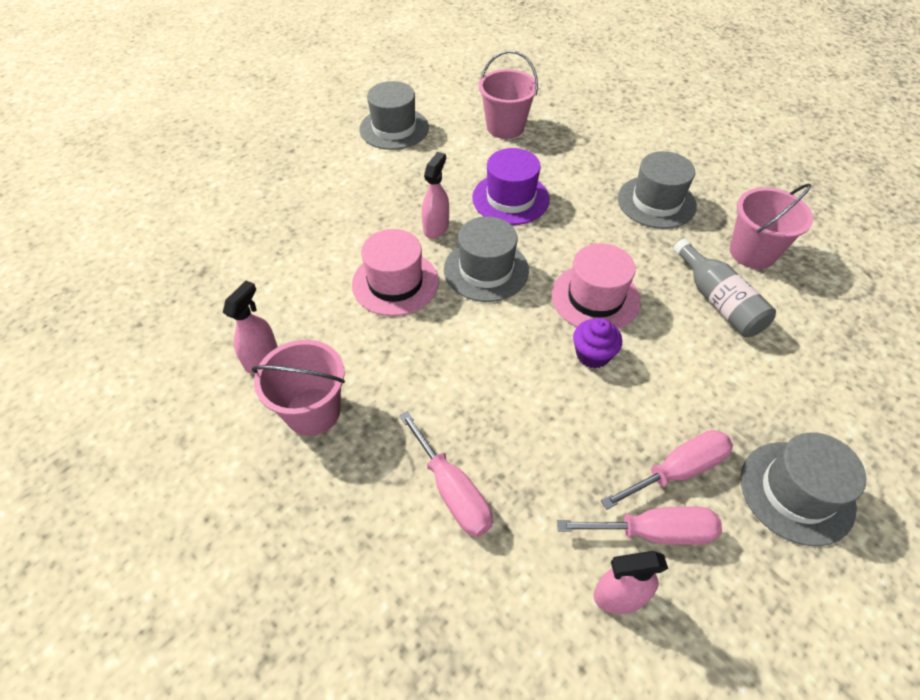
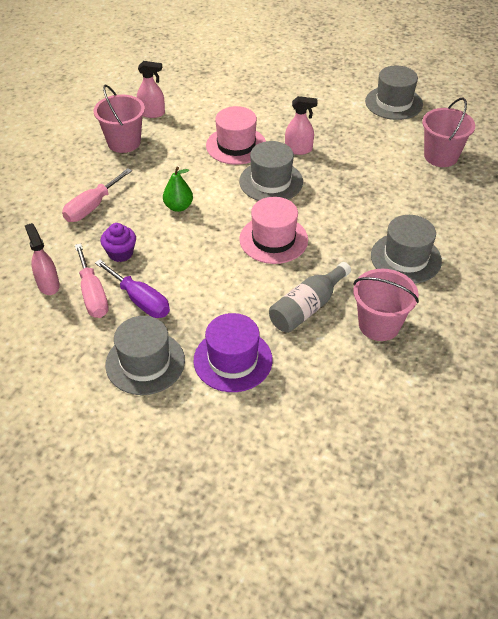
camera: 70 degrees right, 5 degrees down
purple hat [472,148,550,225] -> purple hat moved to [193,313,273,392]
purple cupcake [573,318,622,368] -> purple cupcake moved to [101,223,136,262]
pink screwdriver [601,430,733,510] -> purple screwdriver [95,259,170,318]
none -> green pear [163,167,193,212]

